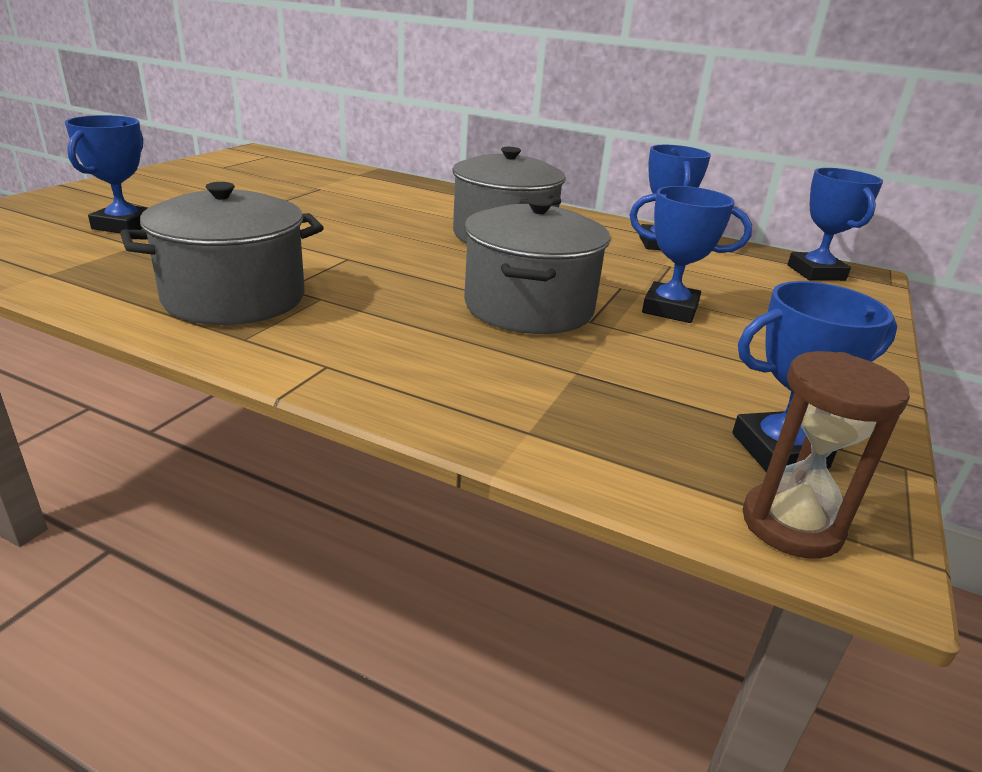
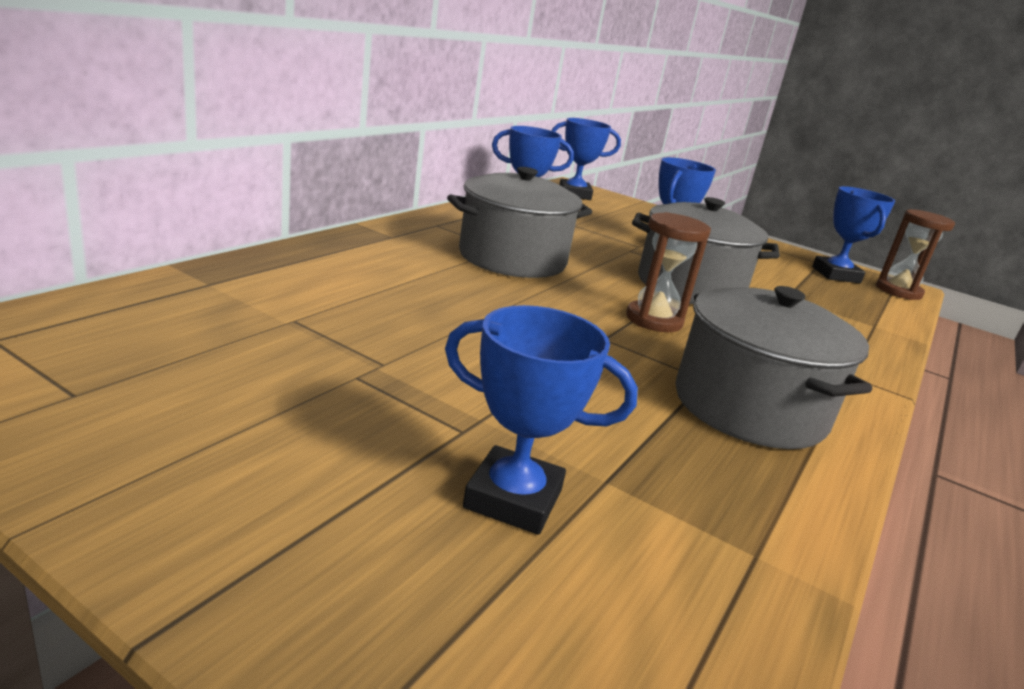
camera: 85 degrees left, 5 degrees down
none -> brown hourglass [626,212,711,332]

